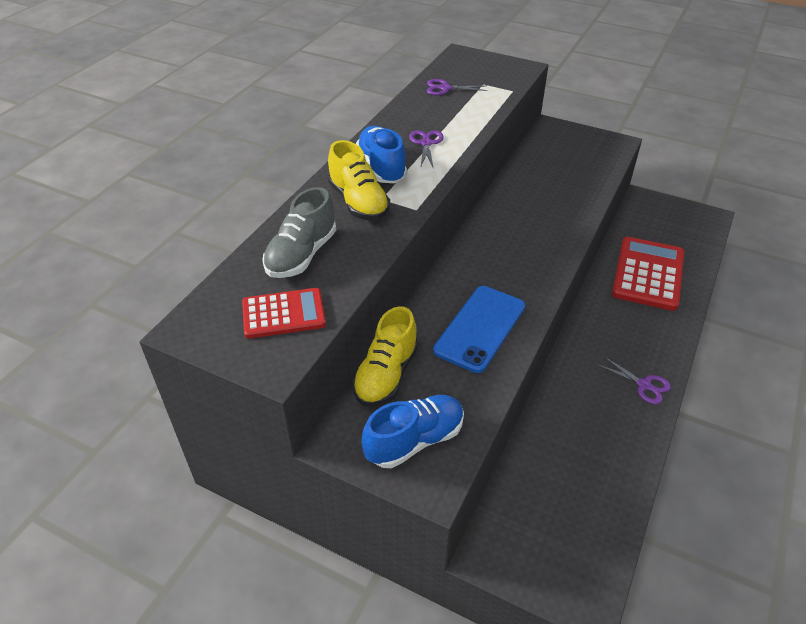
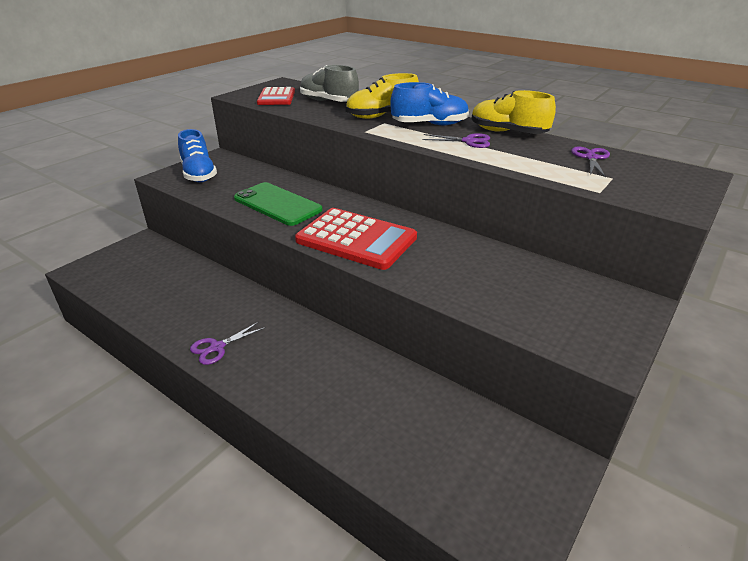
camera: 100 degrees right, 10 degrees down
yellow shoe [352,306,418,407] -> yellow shoe moved to [471,90,556,134]
blue phone [433,286,525,373] -> green phone [234,182,322,226]
red calculator [612,237,684,311] -> red calculator moved to [295,208,417,270]

